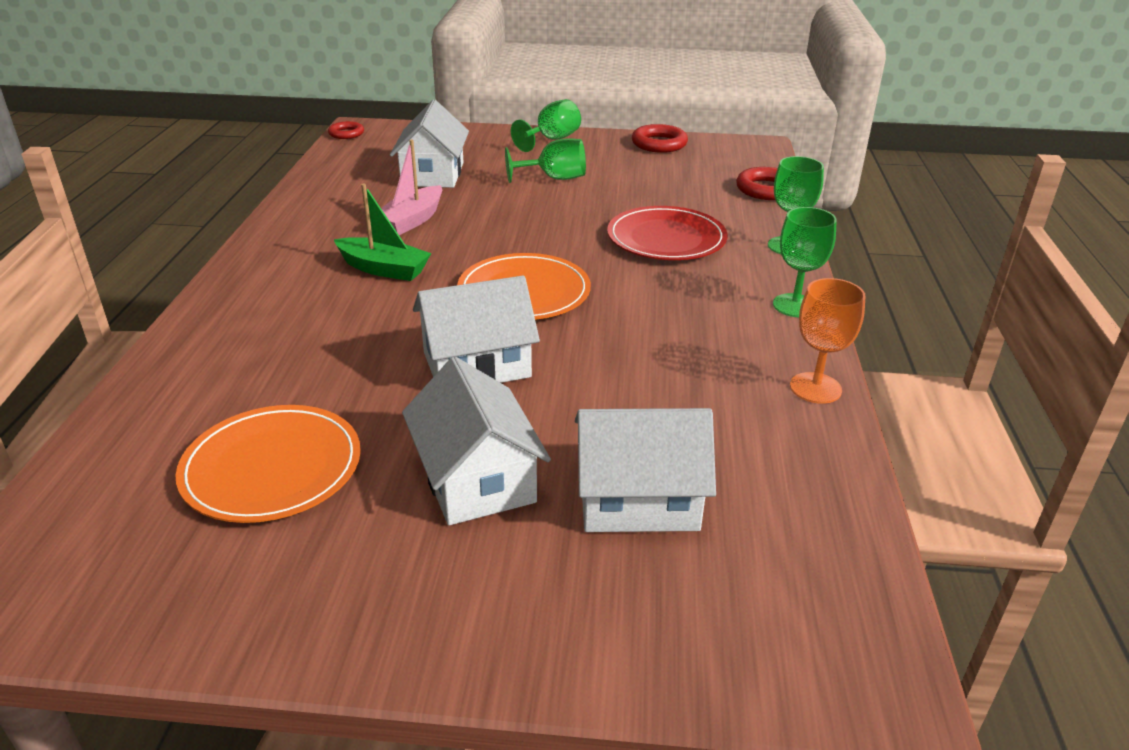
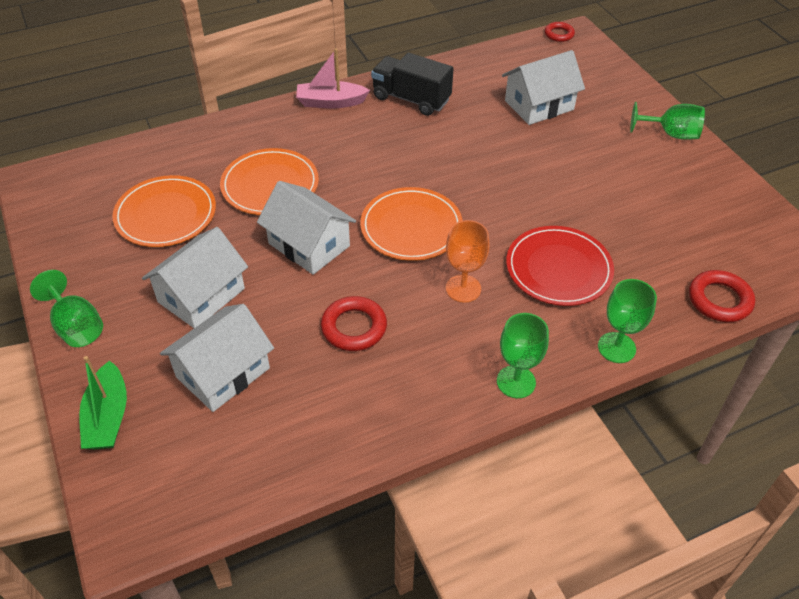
camera: 60 degrees right, 15 degrees up
green boat [334,184,431,281] -> green boat moved to [79,356,127,449]
pink boat [381,139,442,235] -> pink boat moved to [296,48,370,109]
green goblet [505,138,586,183] -> green goblet moved to [30,270,103,347]
white house [575,408,716,532] -> white house turned 75 degrees clockwise [160,304,274,412]
red ring [632,124,688,153] -> red ring moved to [321,296,387,351]
orange goblet [790,278,866,404] -> orange goblet moved to [446,220,489,302]
none -> orange plate [220,148,319,215]
none -> black truck [371,53,454,116]

